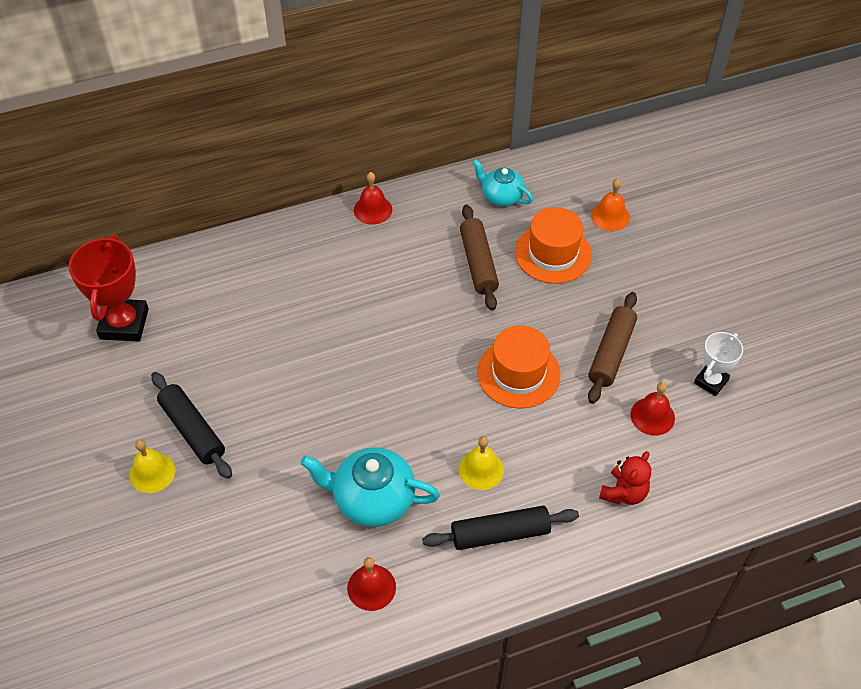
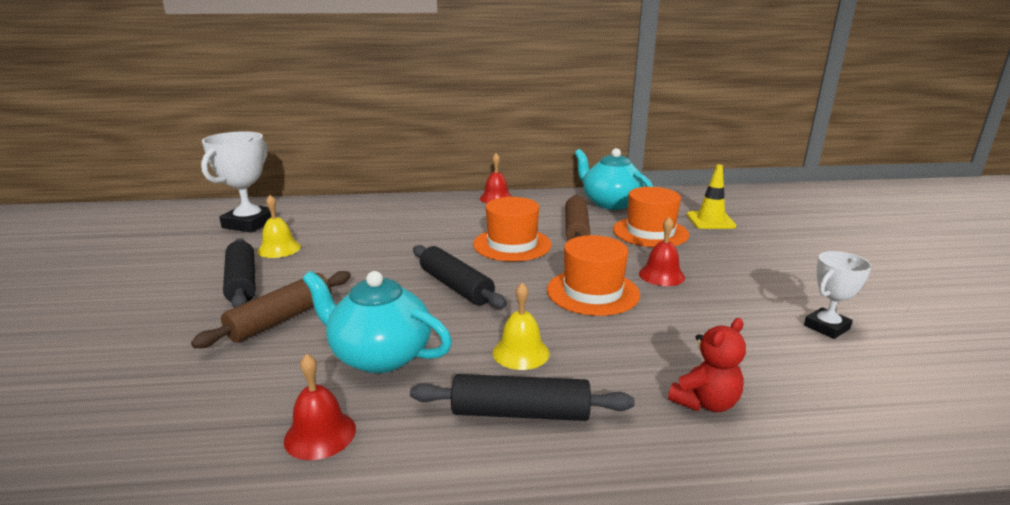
camera: 15 degrees right, 30 degrees down
red trophy [68,234,149,341] -> white trophy [201,131,276,233]
yellow bell [129,440,175,493] -> yellow bell moved to [258,195,301,258]
turquoise teapot [472,159,533,206] -> turquoise teapot [575,148,654,210], size x1.59
brown rolling pin [588,292,637,404] -> brown rolling pin moved to [191,271,351,348]
orange bell [591,179,630,231] -> yellow traffic cone [687,164,737,229]
red bell [630,382,675,436] -> red bell moved to [639,217,685,286]
none -> black rolling pin [413,245,507,309]
none -> orange hat [473,197,551,261]

